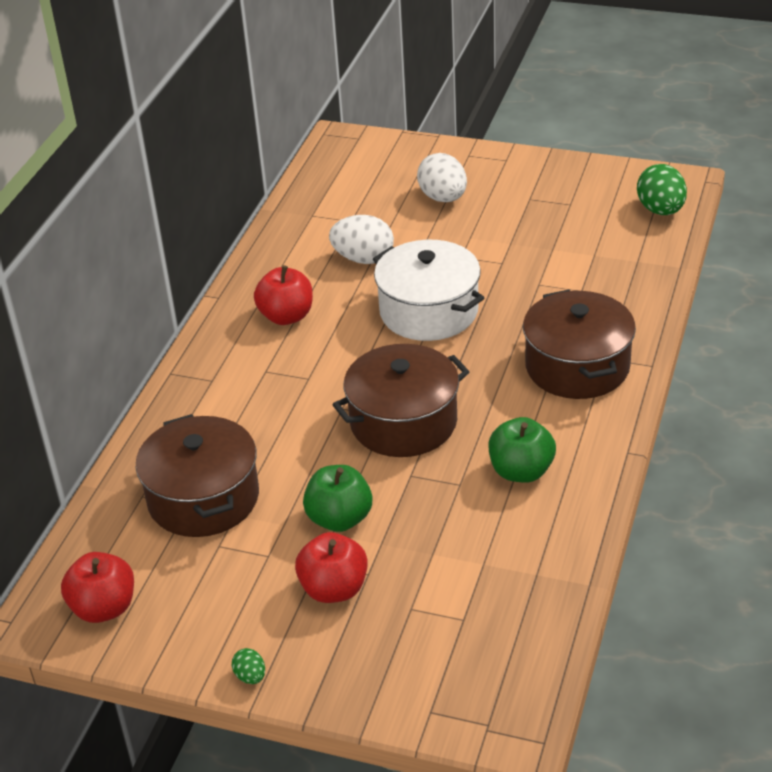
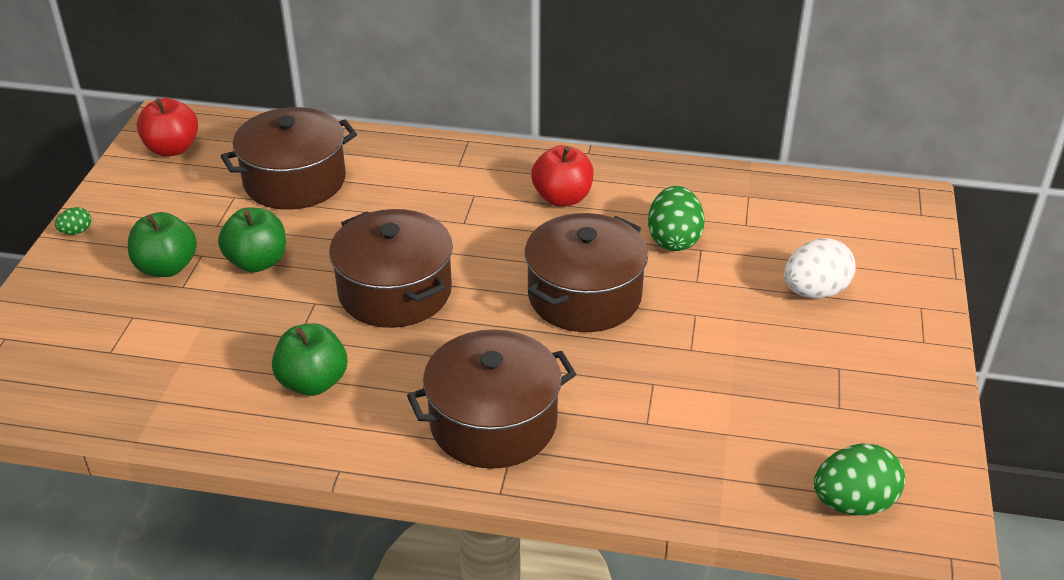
camera: 80 degrees right, 0 degrees up
red apple [295,532,368,603] -> green apple [128,212,197,277]
white egg [329,215,394,264] -> green egg [648,186,704,251]
white pot [373,240,484,341] -> brown pot [525,213,648,332]

